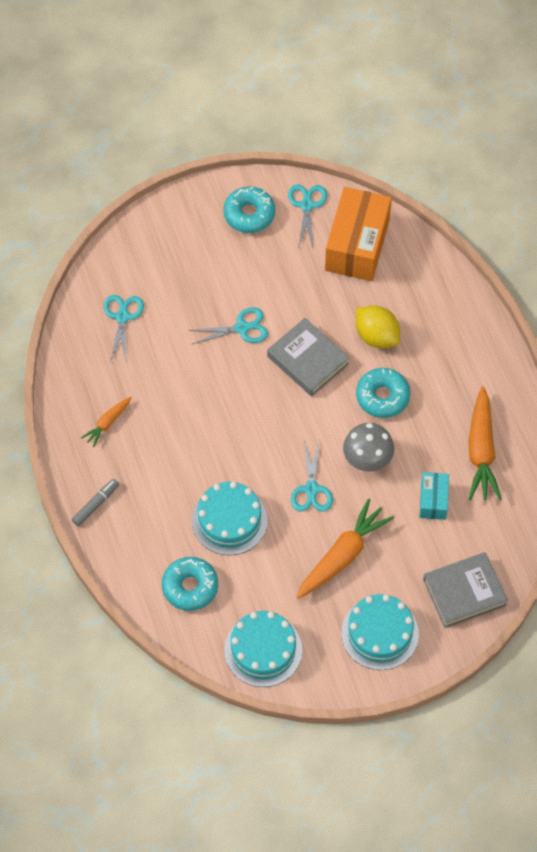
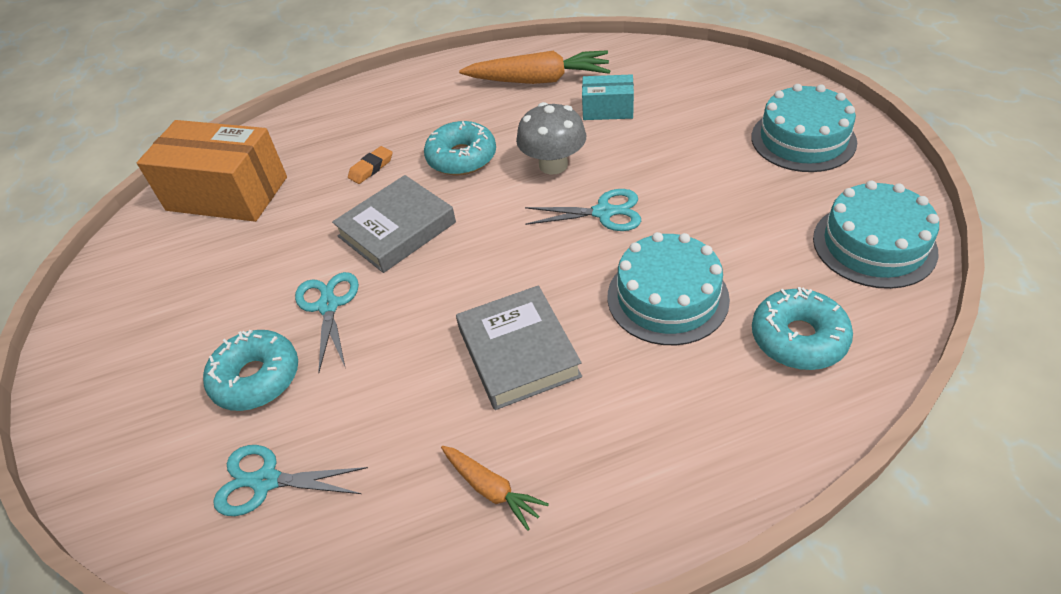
camera: 85 degrees left, 15 degrees down
grey marker [72,479,119,526] -> none
turquoise donut [223,186,275,233] -> turquoise donut moved to [203,330,298,411]
turquoise scissors [288,184,327,248] -> none
orange carrot [297,498,394,599] -> none
yellow lemon [356,305,400,348] -> orange eraser [348,146,393,184]
grey book [423,552,508,628] -> grey book moved to [456,285,582,410]

